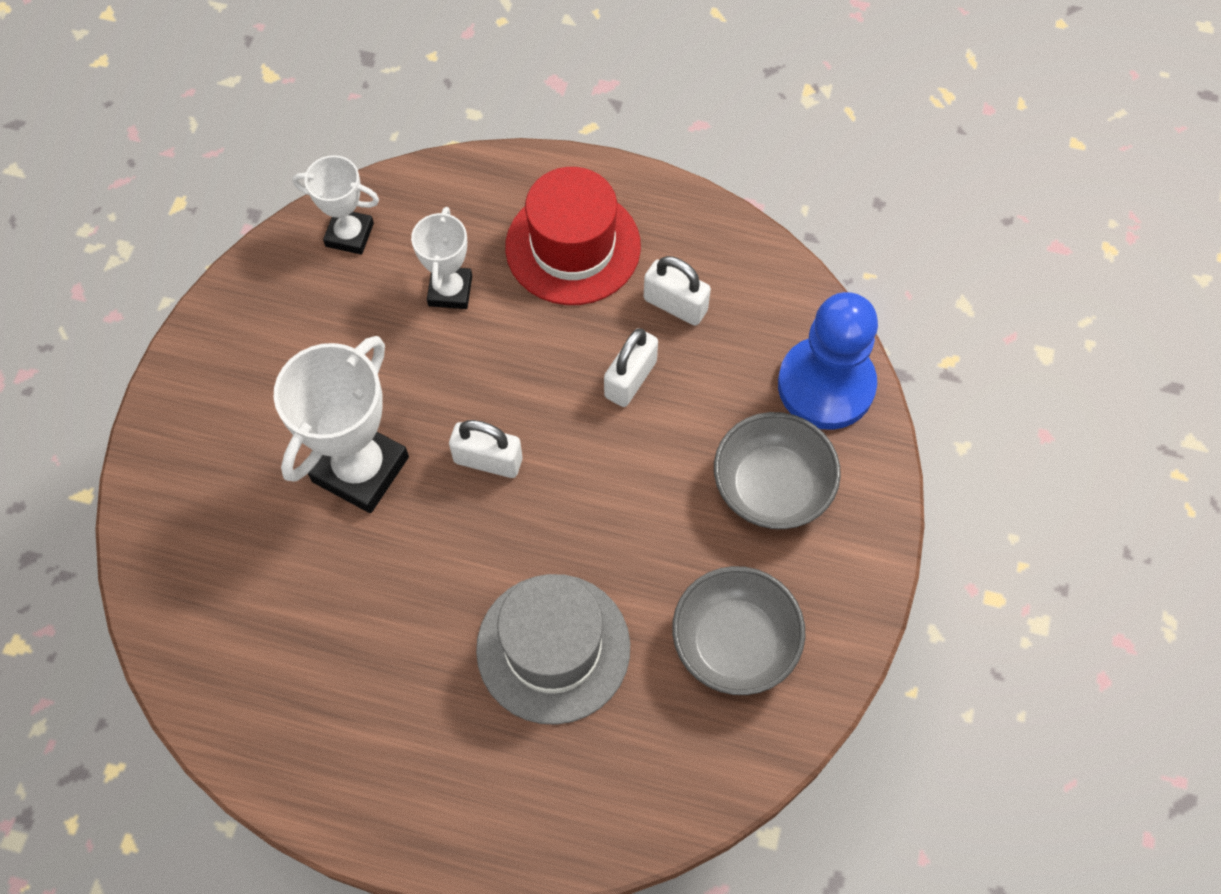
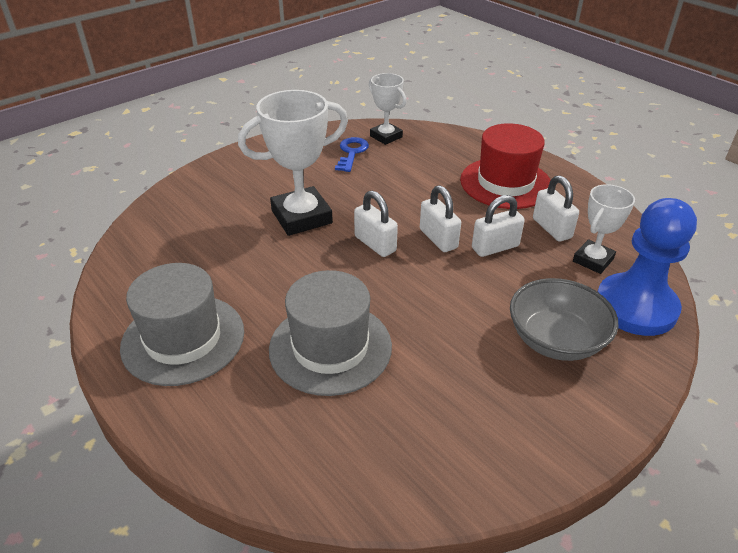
camera: 35 degrees right, 25 degrees down
white trophy [411,207,472,309] -> white trophy moved to [573,184,635,274]
grey bowl [672,566,806,695] -> none
none -> grey hat [120,263,244,386]
none -> blue key [335,137,369,172]
none -> white padlock [420,185,461,252]

